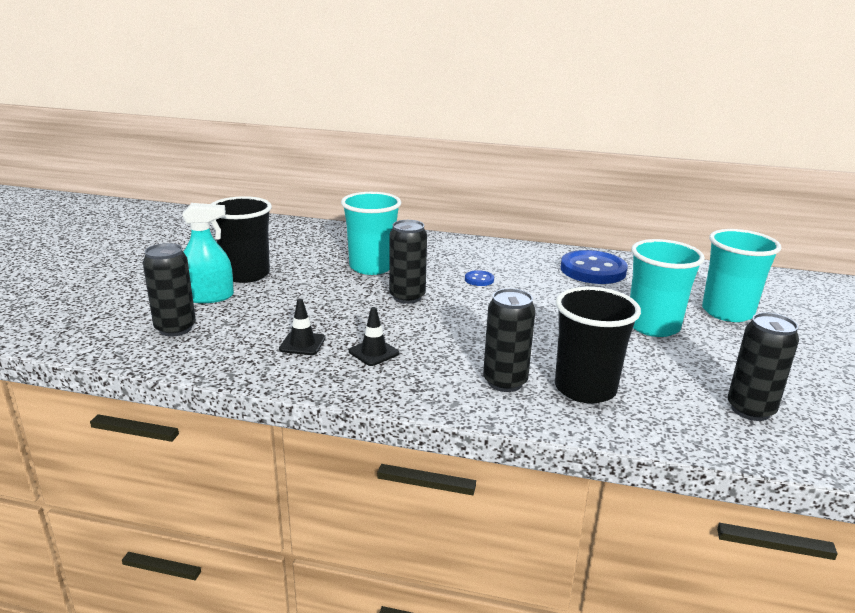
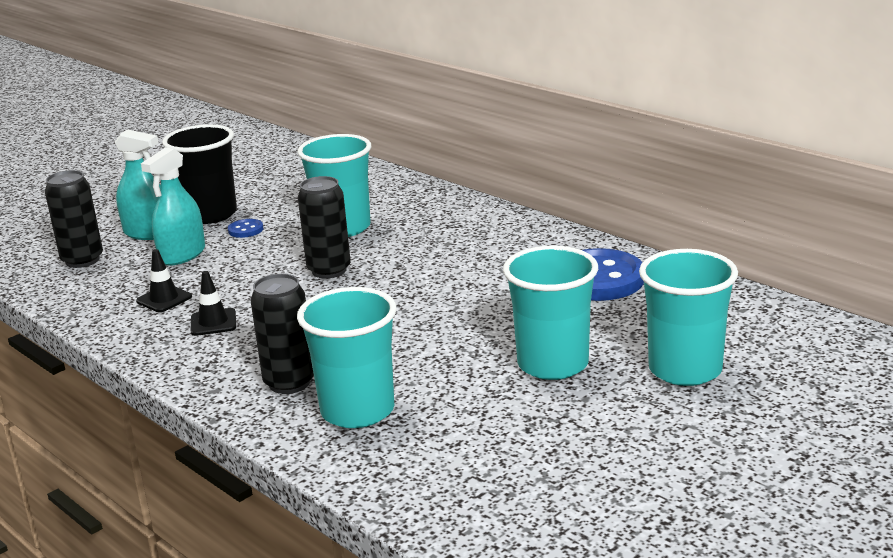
camera: 35 degrees right, 0 degrees up
blue button [465,270,494,286] -> blue button moved to [228,219,263,238]
black cup [555,287,641,404] -> turquoise cup [297,287,397,428]
black can [728,313,799,421] -> none
none -> turquoise spray bottle [141,147,205,266]

